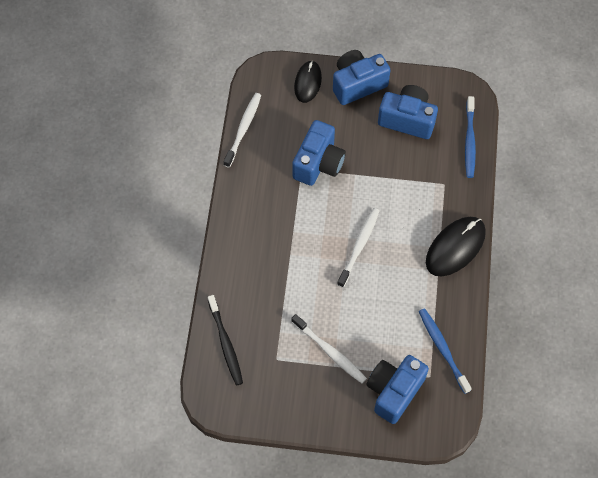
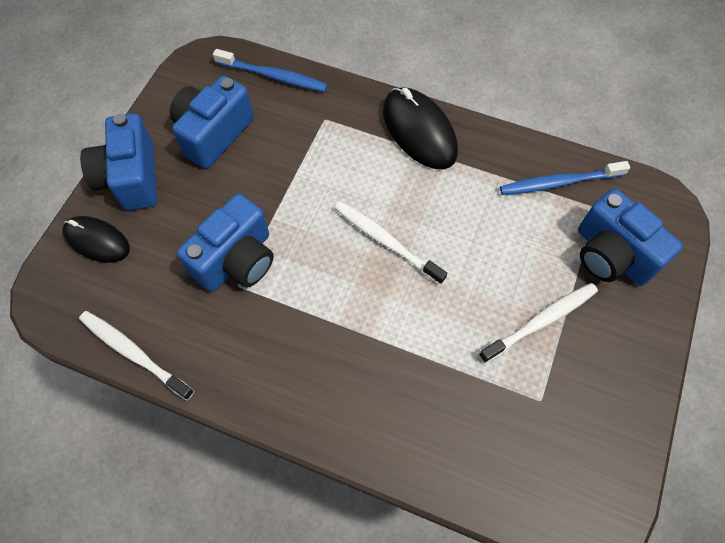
camera: 75 degrees left, 0 degrees up
black toothbrush [208,295,243,385] -> none
blue camera [292,120,346,186] -> blue camera turned 90 degrees clockwise [177,194,274,292]

